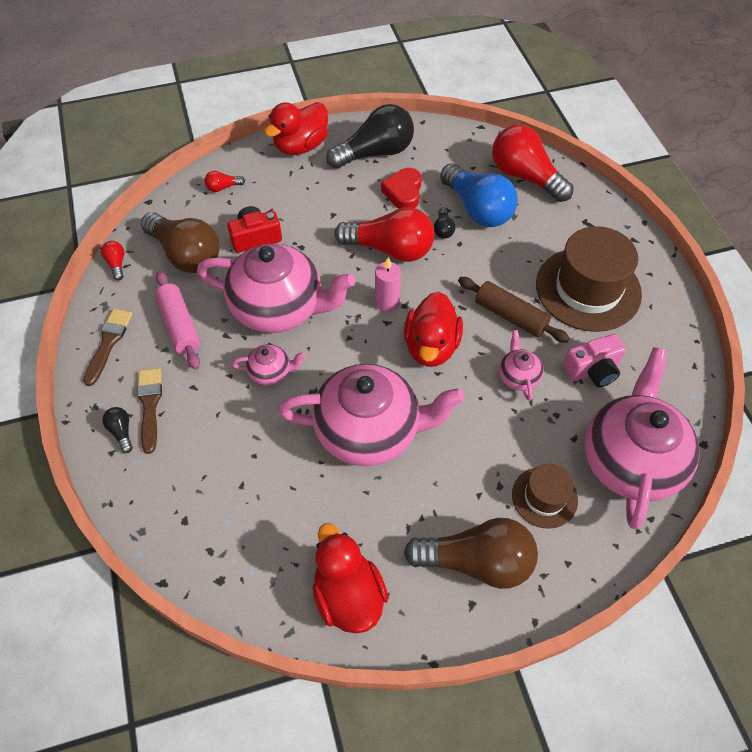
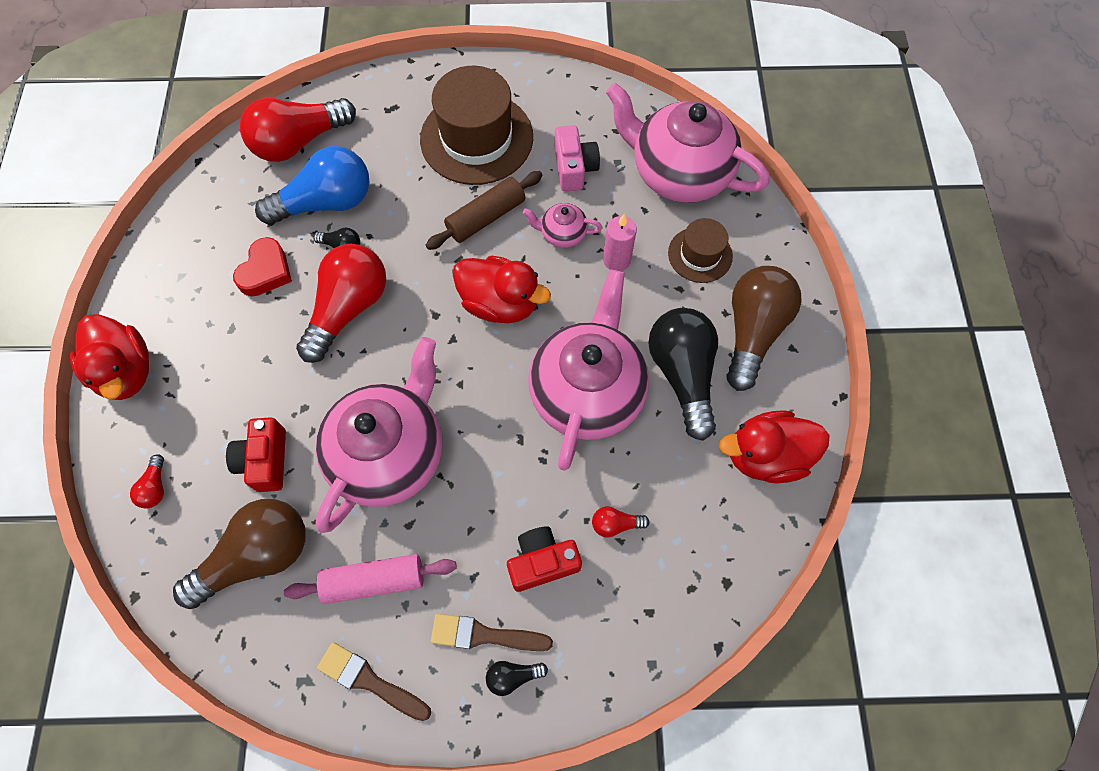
camera: 75 degrees left, 10 degrees up
red light bulb [101,241,124,281] -> red light bulb moved to [592,506,649,538]
pink teapot [232,344,306,385] -> none
black light bulb [326,104,414,169] -> black light bulb moved to [648,308,718,441]
pink candle [375,257,401,312] -> pink candle moved to [603,214,637,271]
red heart [381,168,422,209] -> red heart turned 90 degrees counterclockwise [233,237,292,296]
none -> red camera [507,526,582,592]

